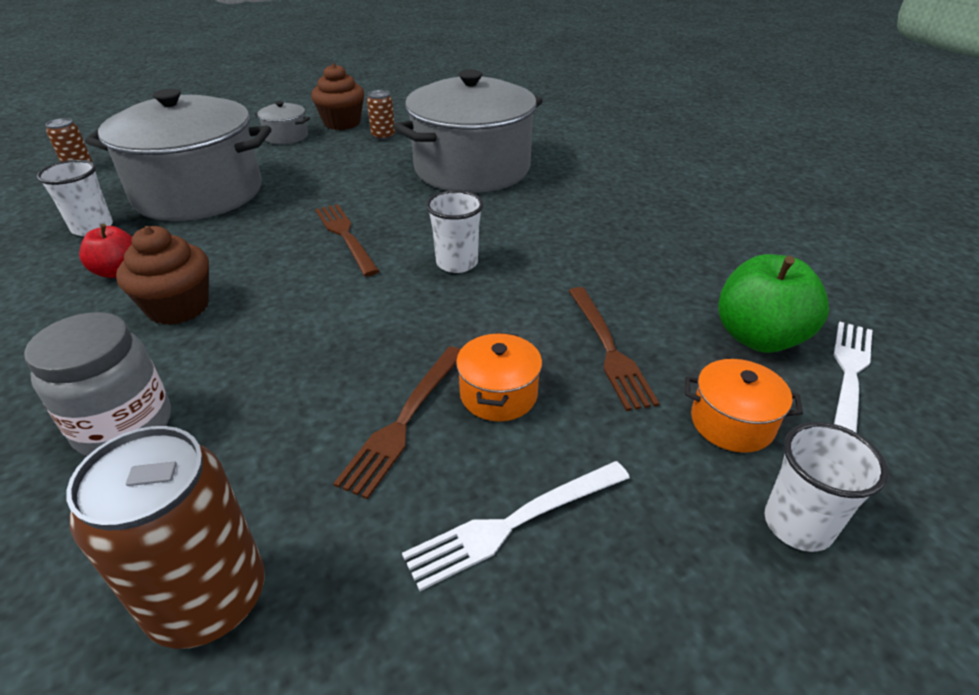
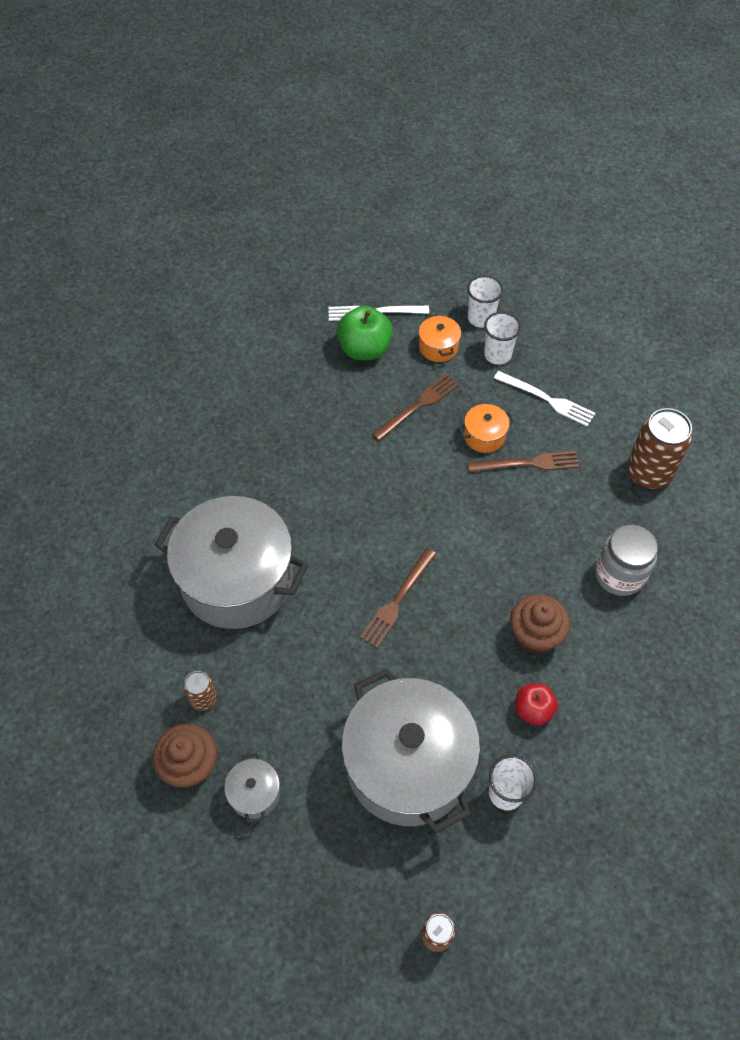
camera: 120 degrees left, 20 degrees up
white cup [426,190,484,273] -> white cup moved to [484,312,521,365]

